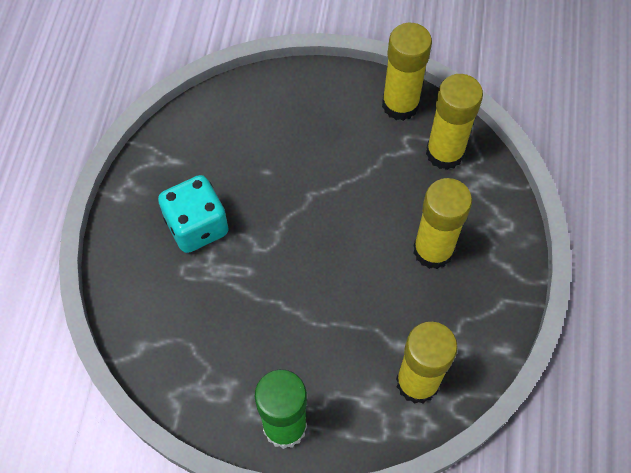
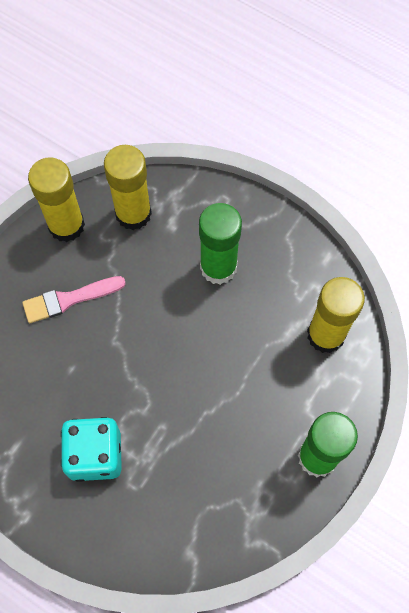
camera: 65 degrees left, 5 degrees up
yellow glue stick [413,178,472,269] -> green glue stick [199,203,242,285]
none -> pink brush [22,276,126,323]

